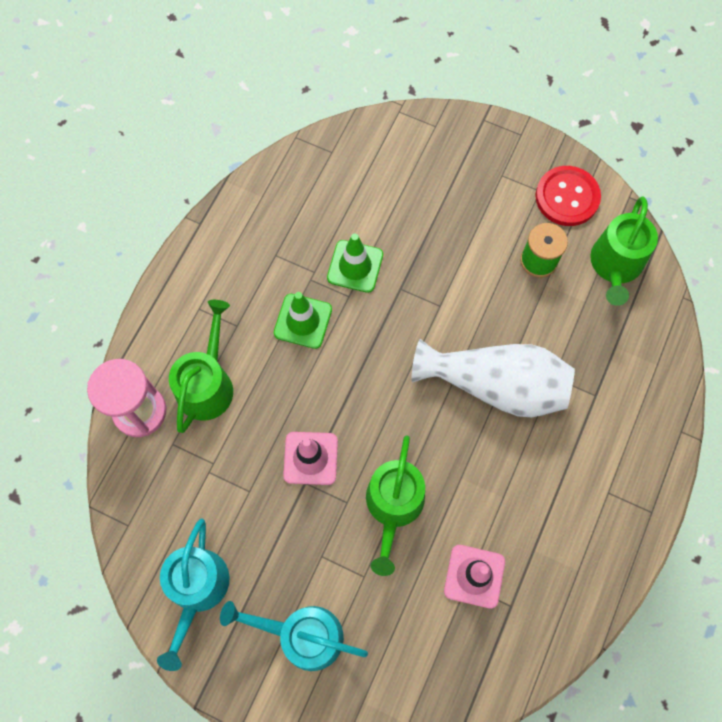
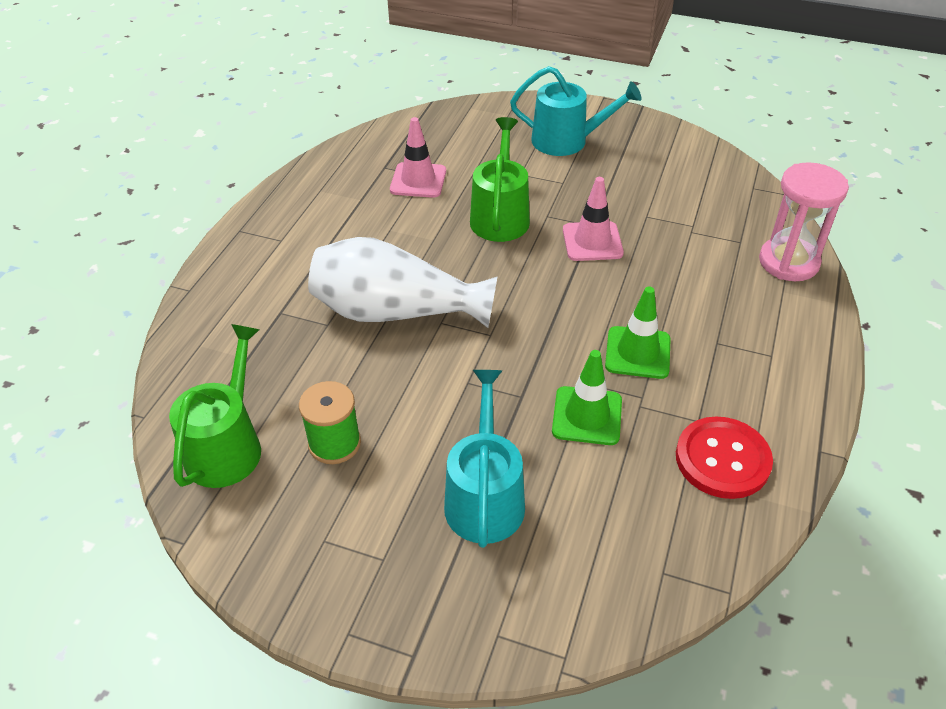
camera: 175 degrees right, 25 degrees down
turquoise watering can [157,518,230,671] -> turquoise watering can moved to [444,370,525,548]
green watering can [169,300,233,433] -> none
red button [535,166,601,226] -> red button moved to [676,416,773,499]

